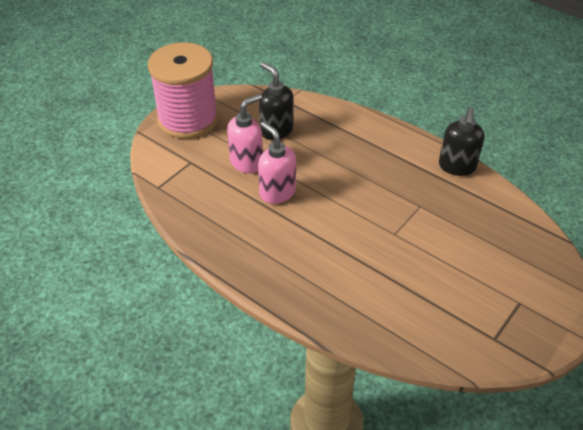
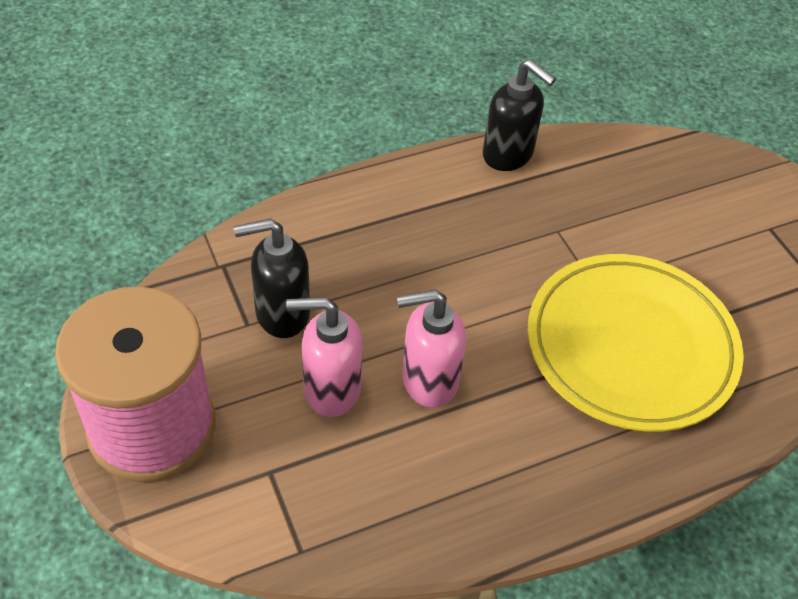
camera: 65 degrees left, 5 degrees up
pink soap dispenser [227,94,263,173] -> pink soap dispenser turned 75 degrees counterclockwise [286,297,363,417]
none -> yellow plate [528,254,744,432]

